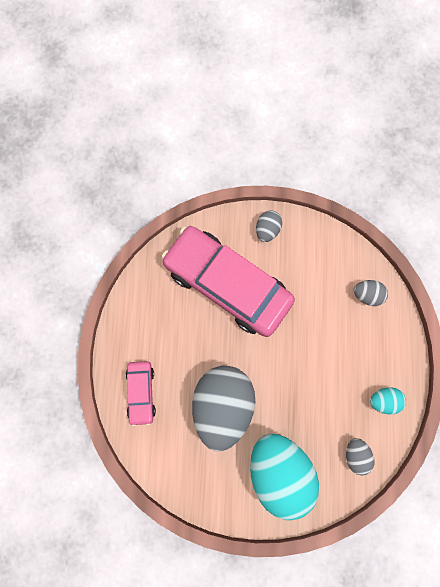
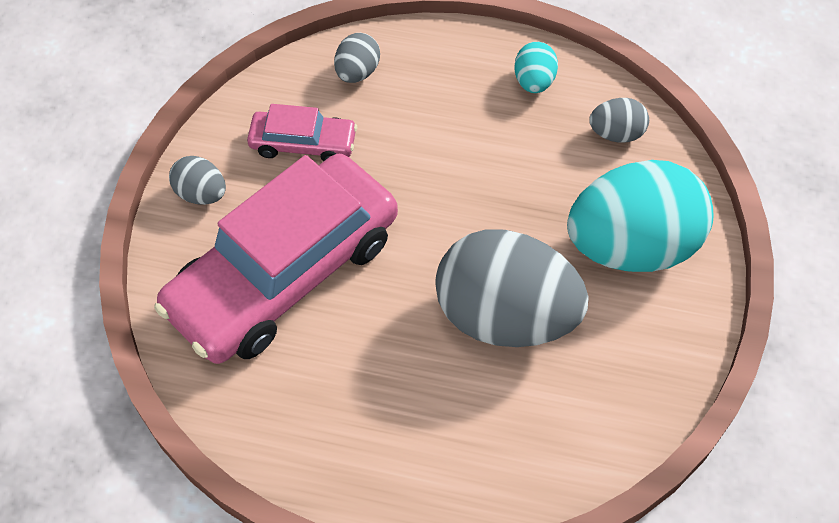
camera: 80 degrees left, 20 degrees down
pink car [126,361,156,426] -> pink car moved to [247,104,357,162]

